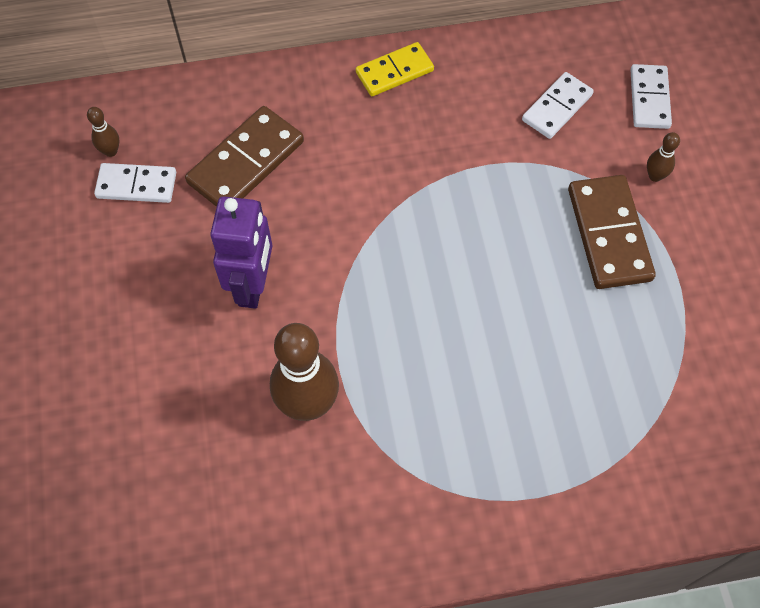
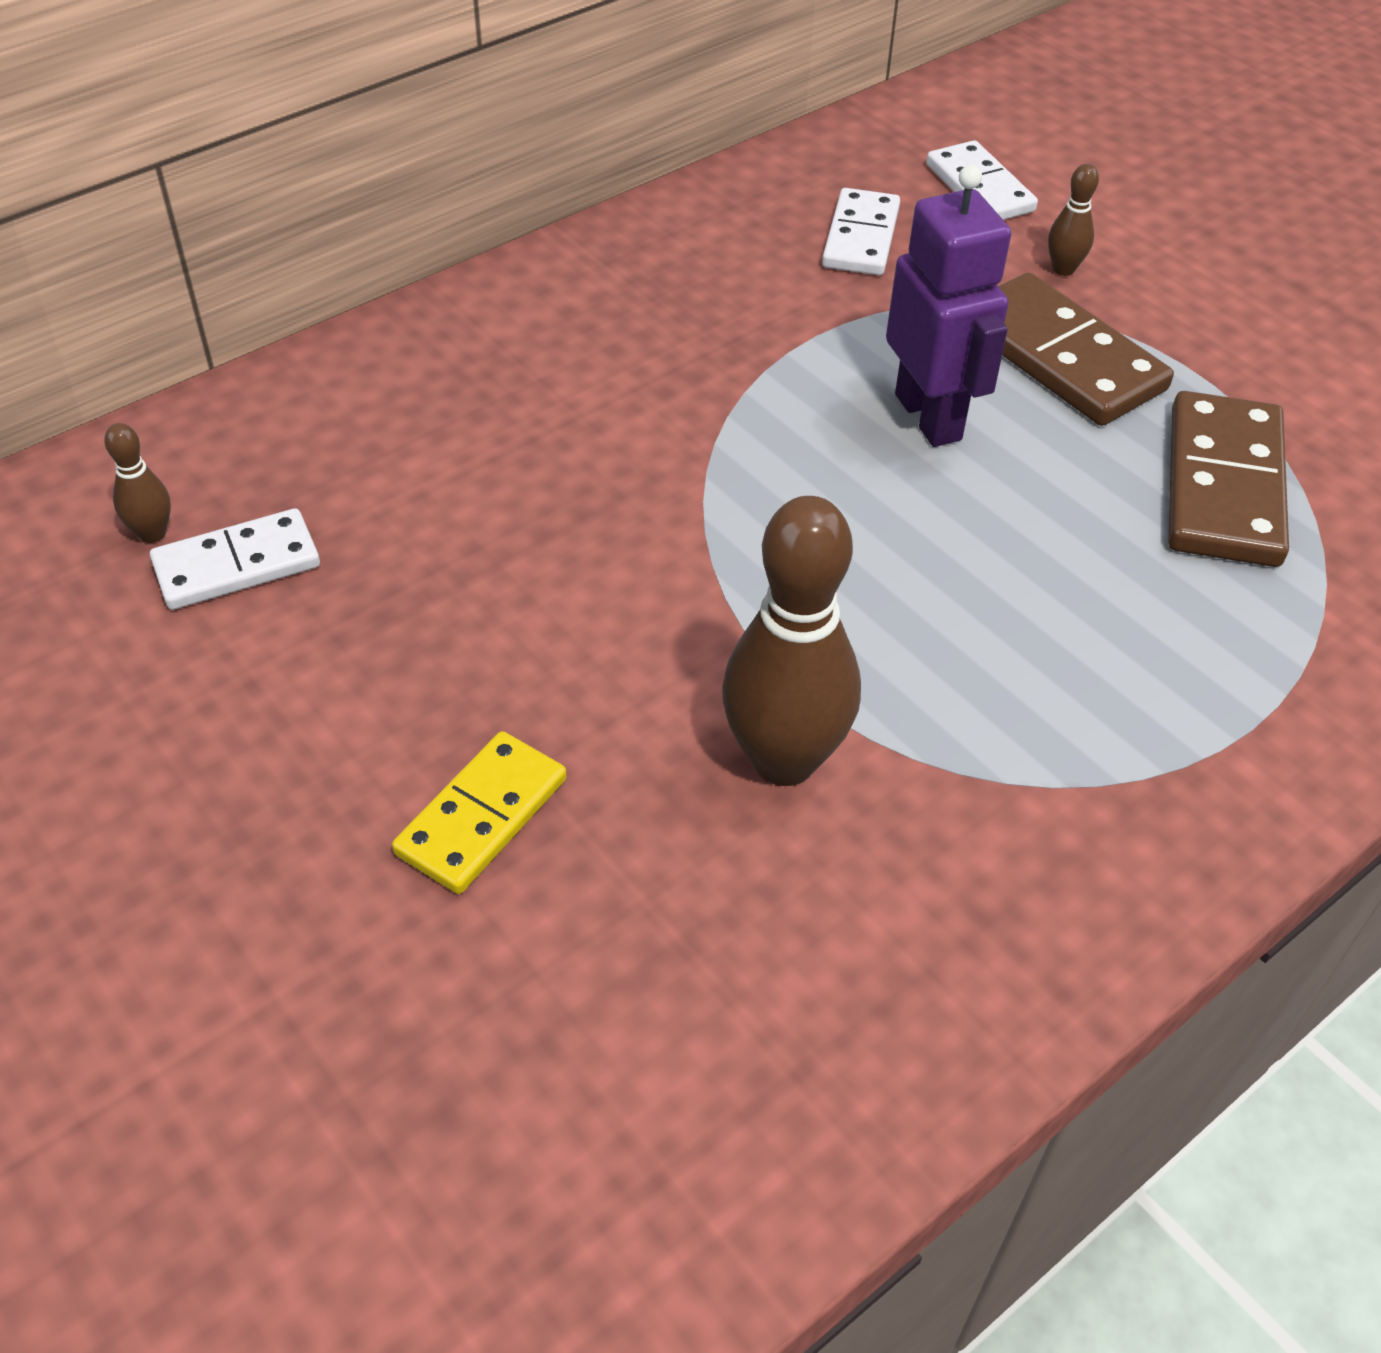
camera: 30 degrees left, 15 degrees down
brown domino [185,106,304,207] -> brown domino moved to [1168,391,1289,567]
purple robot [210,196,272,309] -> purple robot moved to [886,165,1011,447]
yellow domino [356,42,434,96] -> yellow domino moved to [392,731,567,894]

